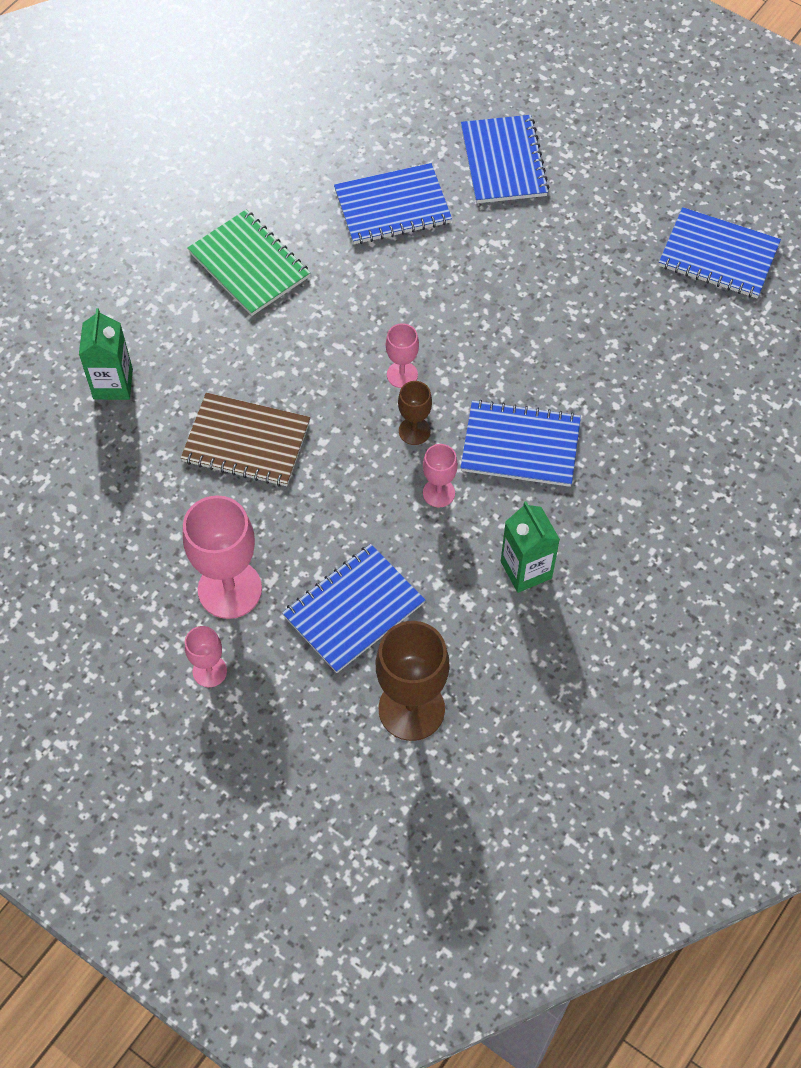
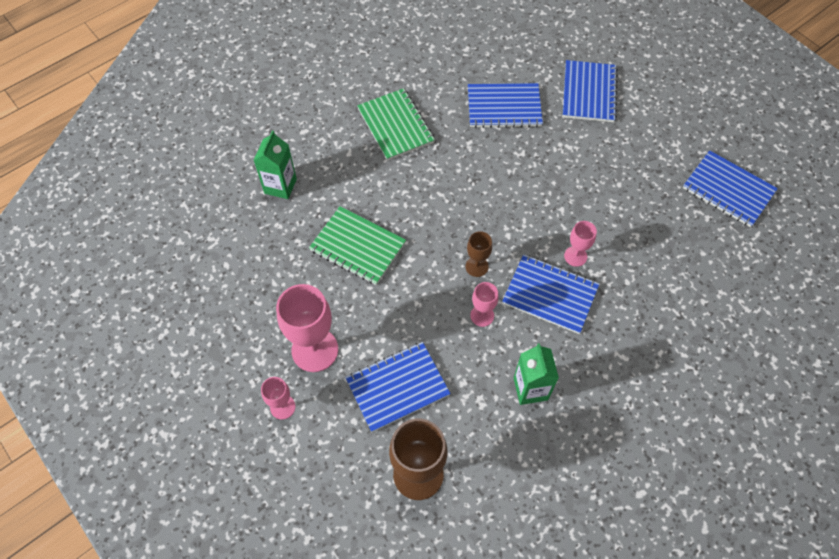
camera: 15 degrees right, 0 degrees up
brown notebook [181,393,310,486] -> green notebook [309,206,406,285]
pink goblet [386,323,419,388] -> pink goblet moved to [564,221,597,267]

